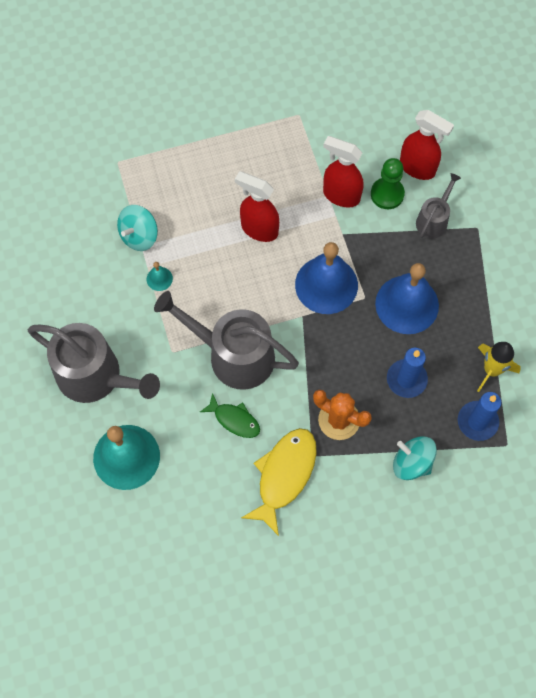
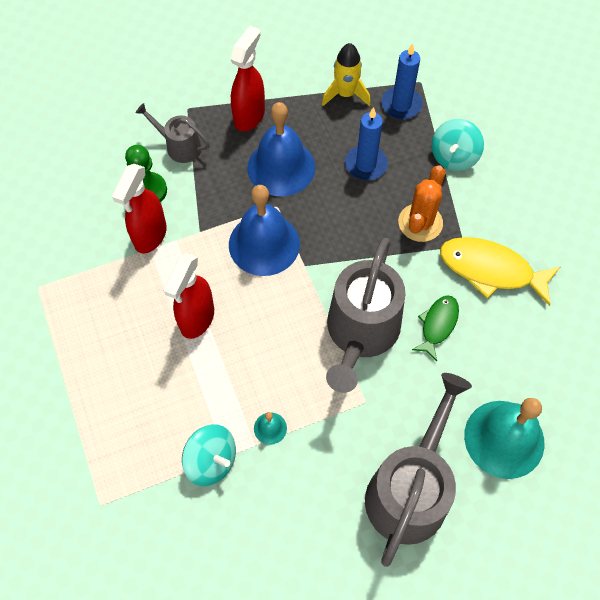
camera: 95 degrees left, 5 degrees down
red spray bottle [400,110,454,180] -> red spray bottle moved to [230,26,265,131]

